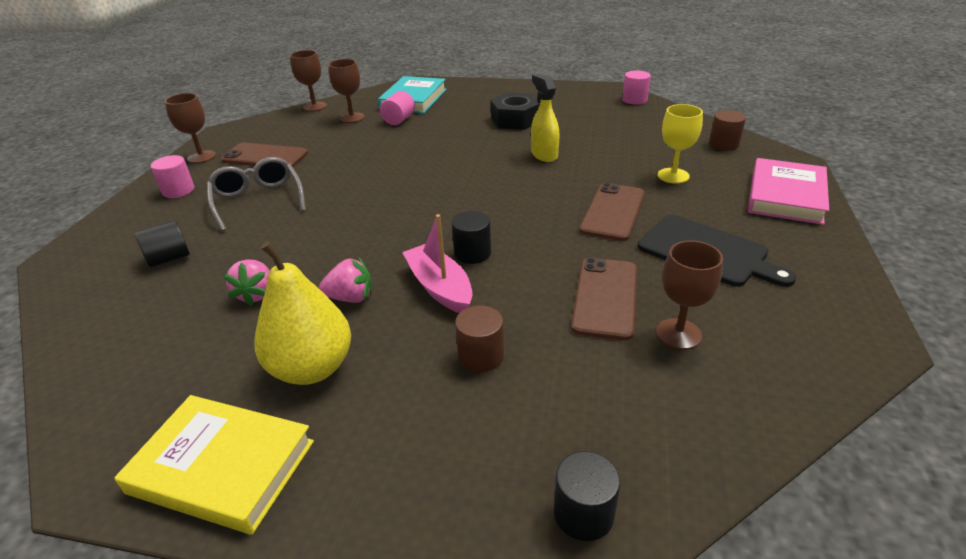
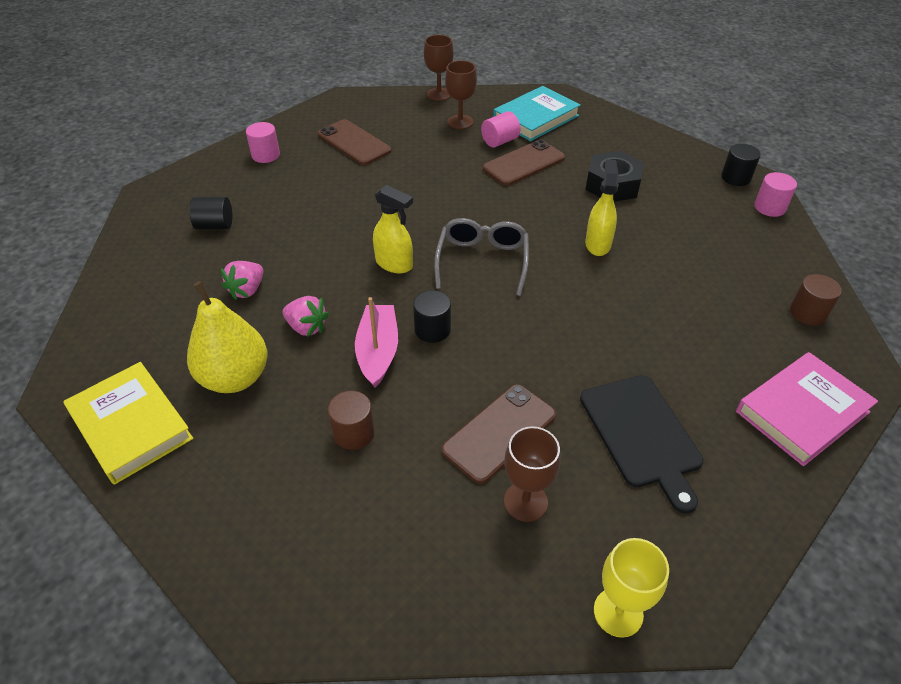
camera: 30 degrees right, 10 degrees up
brown goblet [165,93,216,164] -> none
grey glasses [207,157,306,231] -> grey glasses moved to [434,218,529,296]
black cylinder [554,451,620,541] -> black cylinder moved to [721,144,761,186]
brown phone [579,183,645,241] -> brown phone moved to [483,140,565,186]
yellow goblet [658,104,703,184] -> yellow goblet moved to [594,538,669,638]
none -> yellow spray bottle [373,185,413,273]

